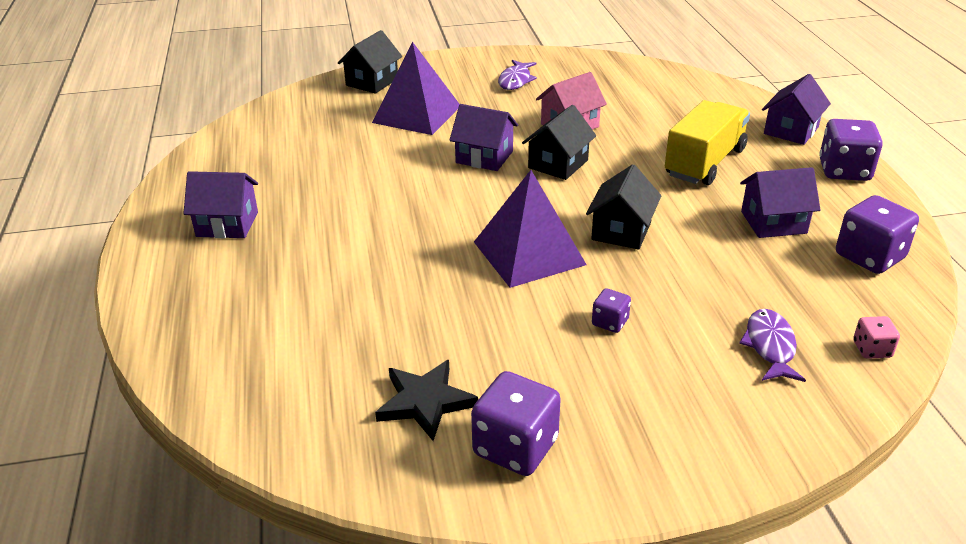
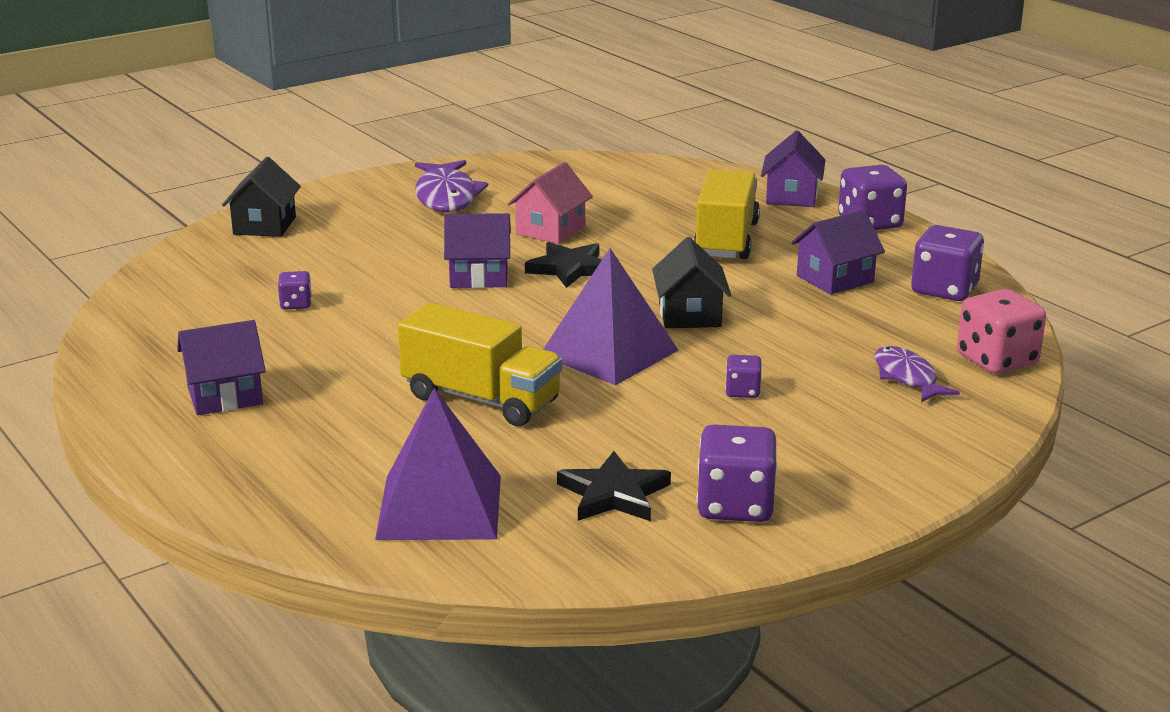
camera: 25 degrees left, 10 degrees down
purple pyramid [372,42,460,135] -> purple pyramid moved to [375,388,501,540]
purple fish [498,60,537,90] -> purple fish [415,160,488,212], size x1.58
black house [522,105,596,180] -> black star [525,242,602,288]
pink dice [853,316,900,359] -> pink dice [957,289,1046,374], size x1.93
none -> purple dice [278,271,312,310]
none -> yellow truck [398,302,563,426]

